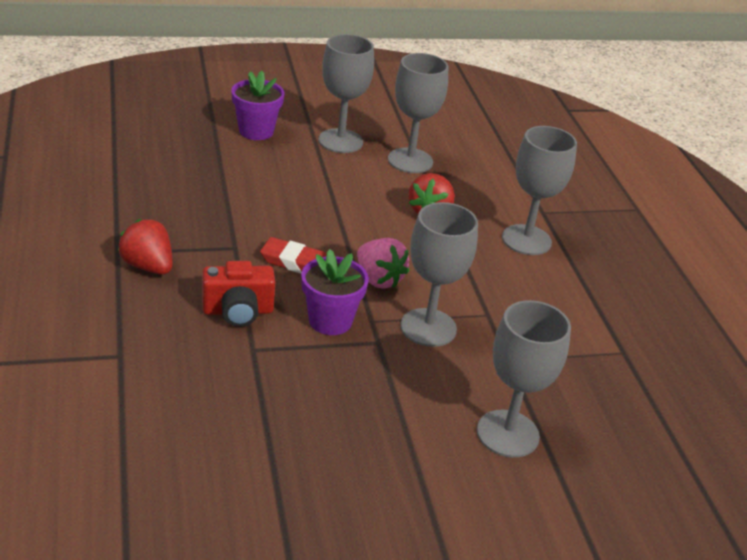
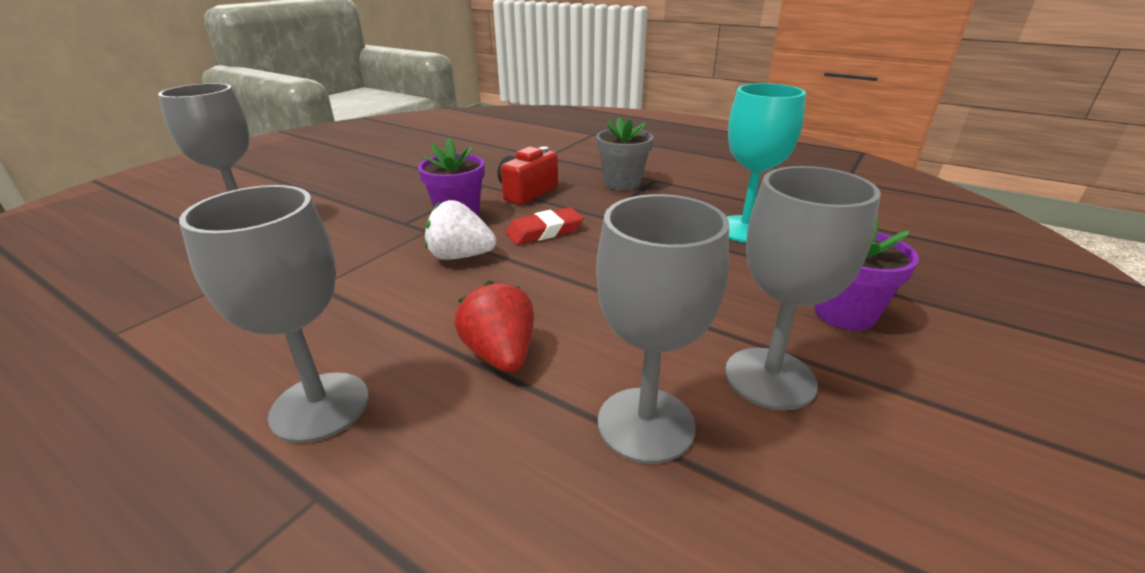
camera: 140 degrees right, 5 degrees down
red strawberry [118,219,172,275] -> grey flower pot [596,117,653,190]
pink strawberry [357,238,409,288] -> white strawberry [425,200,496,260]
grey goblet [400,202,478,347] -> none
none -> turquoise goblet [727,83,806,243]

